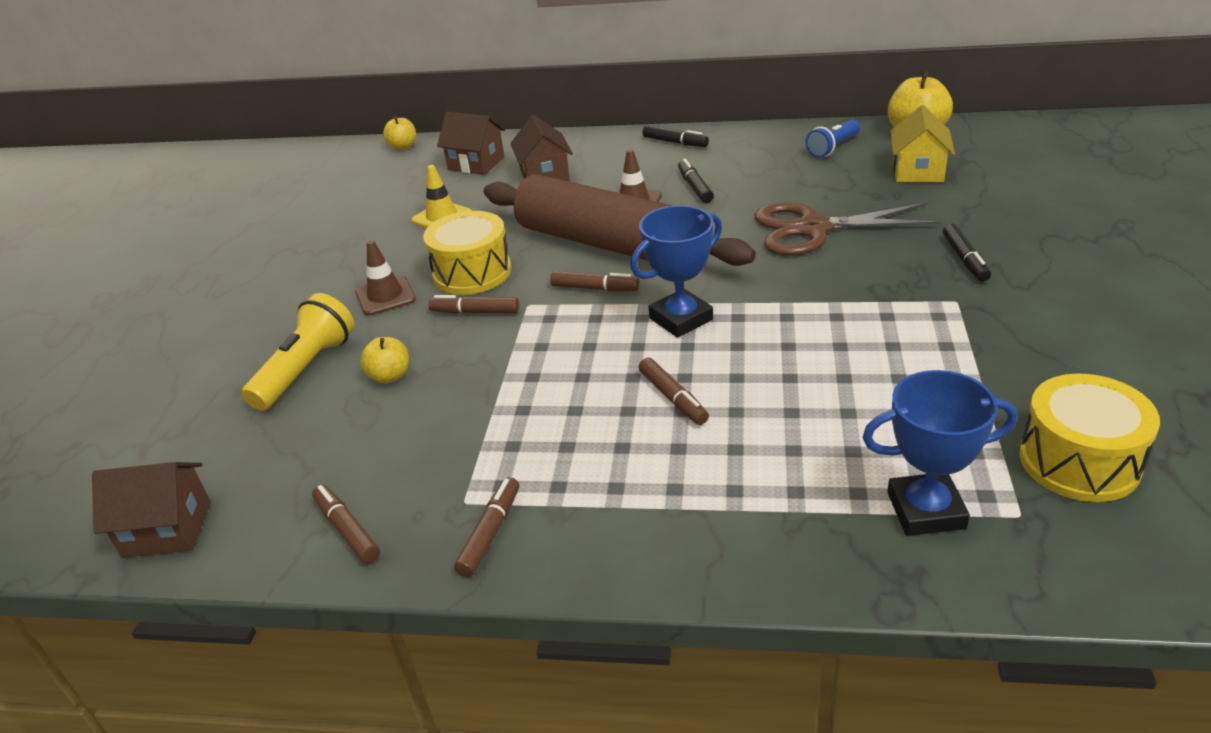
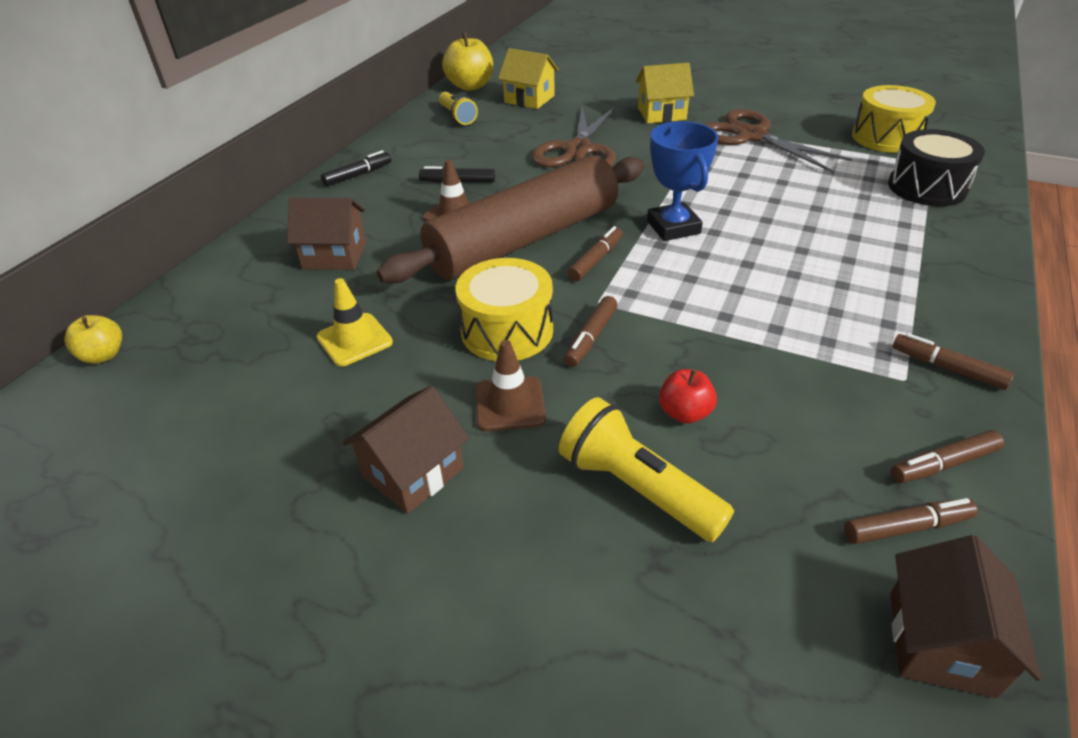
camera: 75 degrees left, 5 degrees up
yellow apple [360,337,409,384] -> red apple [659,369,717,424]
brown house [437,112,505,175] -> brown house moved to [343,386,469,514]
brown marker [639,358,709,425] -> brown marker moved to [844,498,978,544]
blue flashlight [806,119,860,158] -> yellow flashlight [439,92,478,125]
blue trophy [863,370,1017,536] -> black drum [888,129,985,207]
black marker [943,224,991,282] -> yellow house [636,63,694,123]
none -> brown scissors [704,109,852,172]

